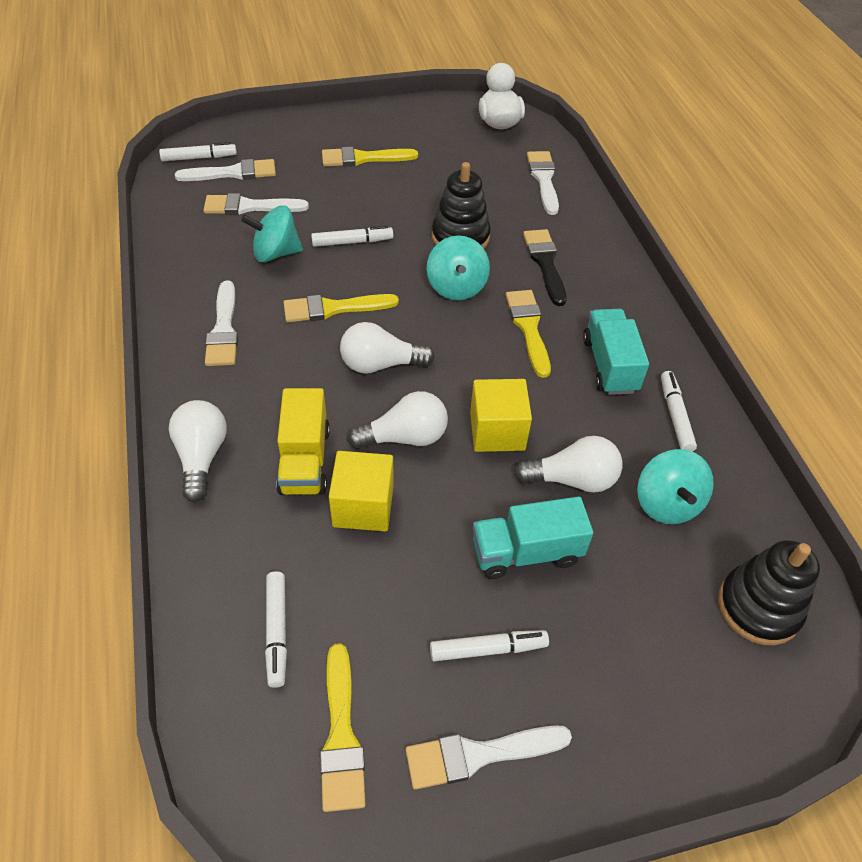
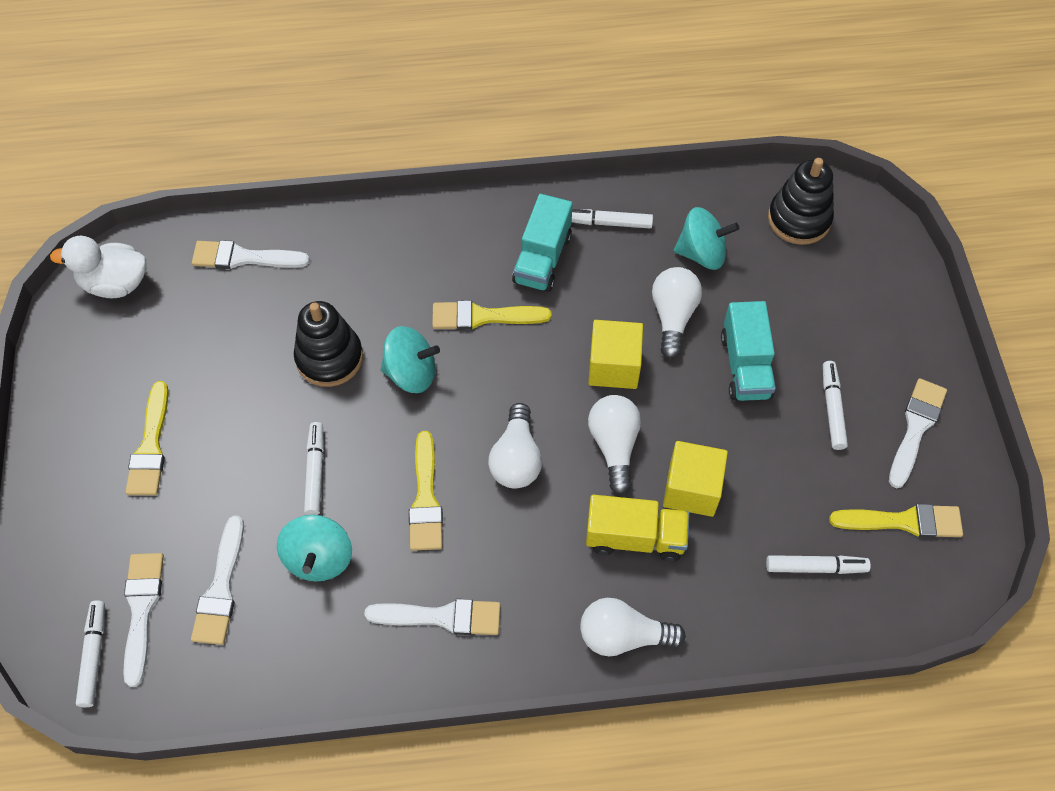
camera: 80 degrees left, 10 degrees up
white brush [406,725,572,790] -> white brush turned 150 degrees counterclockwise [889,378,947,488]
black brush [523,229,566,306] -> none
turquoise truck [583,309,649,395] -> turquoise truck turned 75 degrees counterclockwise [512,194,573,292]

